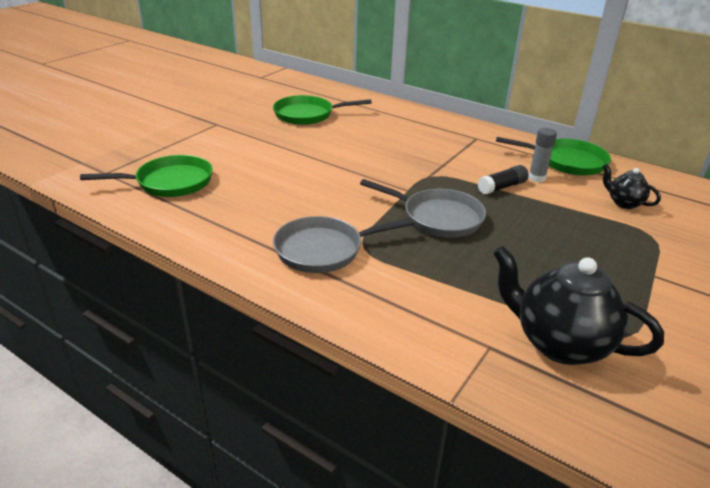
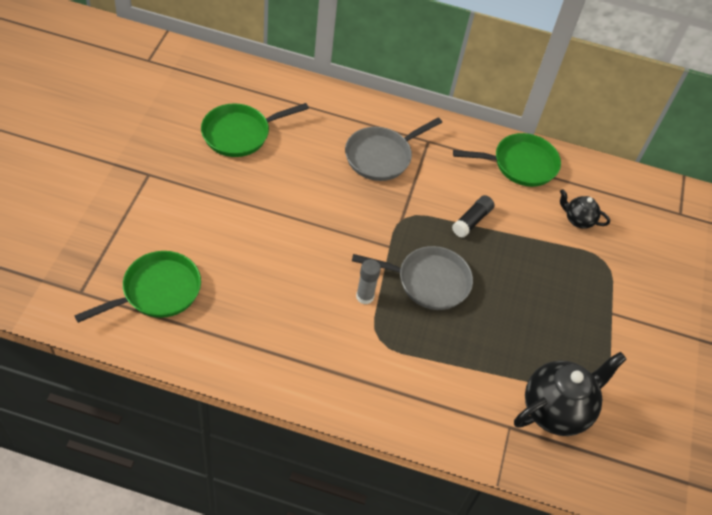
camera: 25 degrees left, 20 degrees up
grey pan [273,216,415,273] -> grey pan moved to [345,117,442,181]
black teapot [493,246,664,365] -> black teapot turned 135 degrees clockwise [514,352,626,436]
grey glue stick [528,128,557,182] -> grey glue stick moved to [356,259,381,304]

